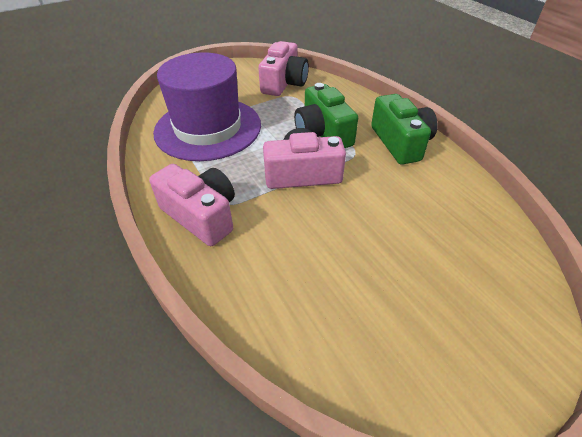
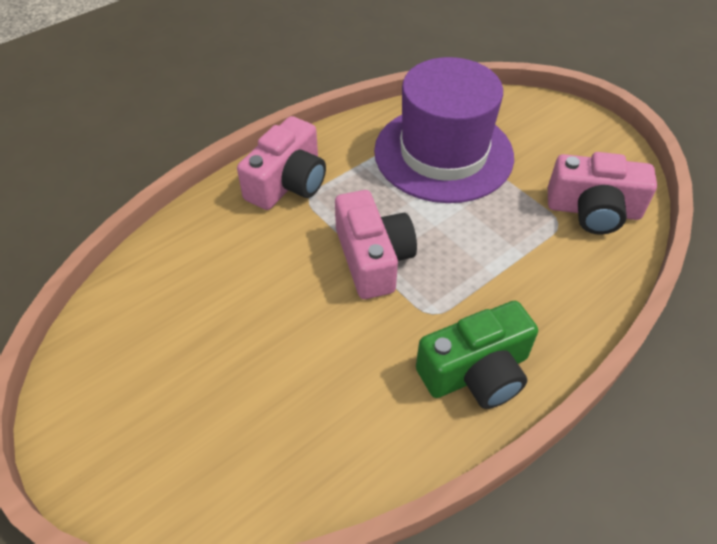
camera: 80 degrees right, 5 degrees up
green camera [294,83,358,148] -> none

